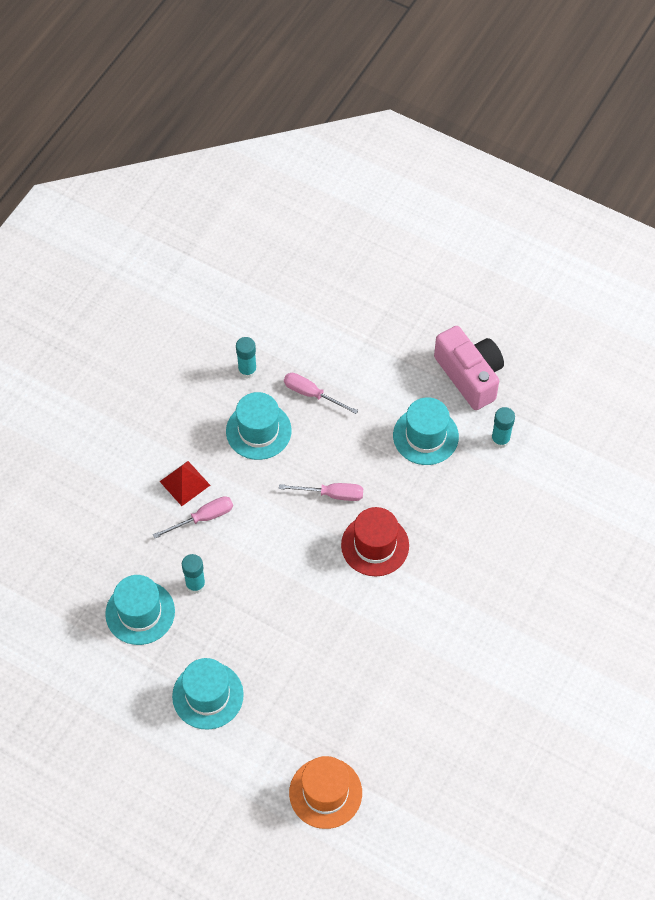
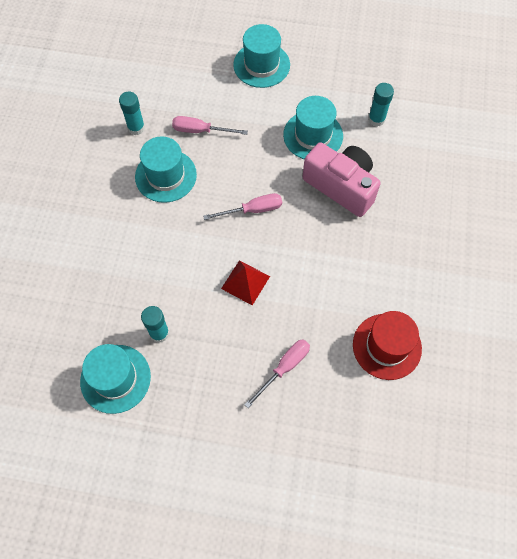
camera: 20 degrees left, 5 degrees up
pink screwdriver [153,496,233,538] -> pink screwdriver moved to [244,340,310,408]
red pyramid [159,461,210,506] -> red pyramid moved to [221,260,270,305]
turquoise hat [172,658,244,730] -> turquoise hat moved to [233,24,290,88]
orange hat [289,756,362,829] -> none
red hat [341,507,409,576] -> red hat moved to [353,311,422,380]
pink camera [434,326,504,410] -> pink camera moved to [303,142,381,217]

